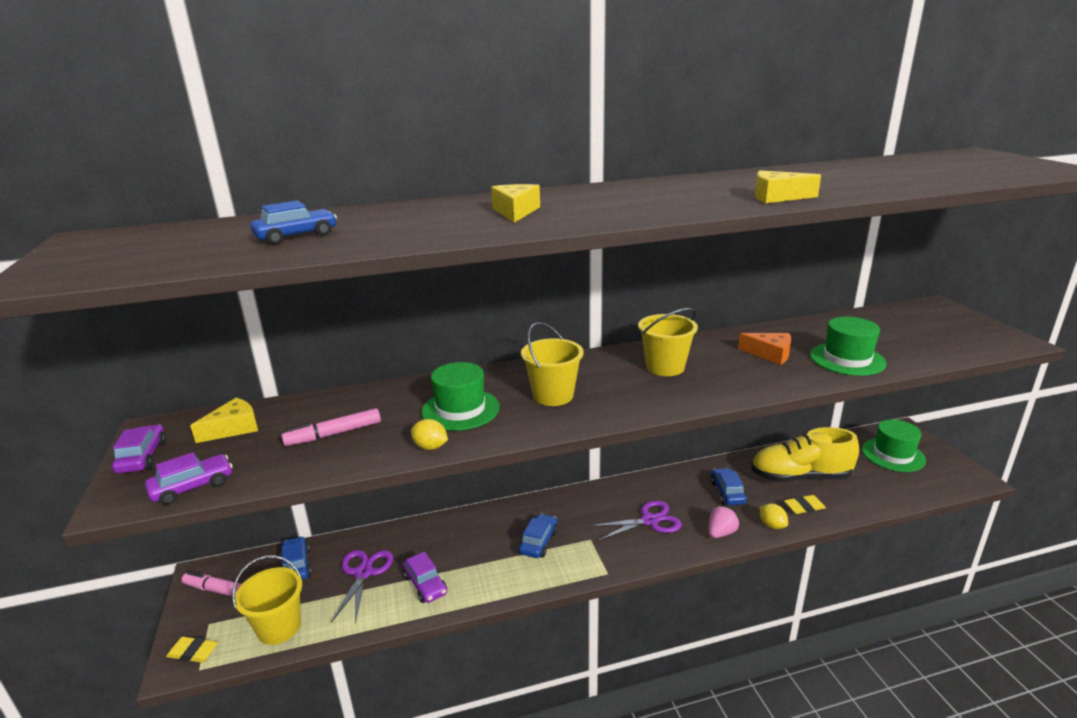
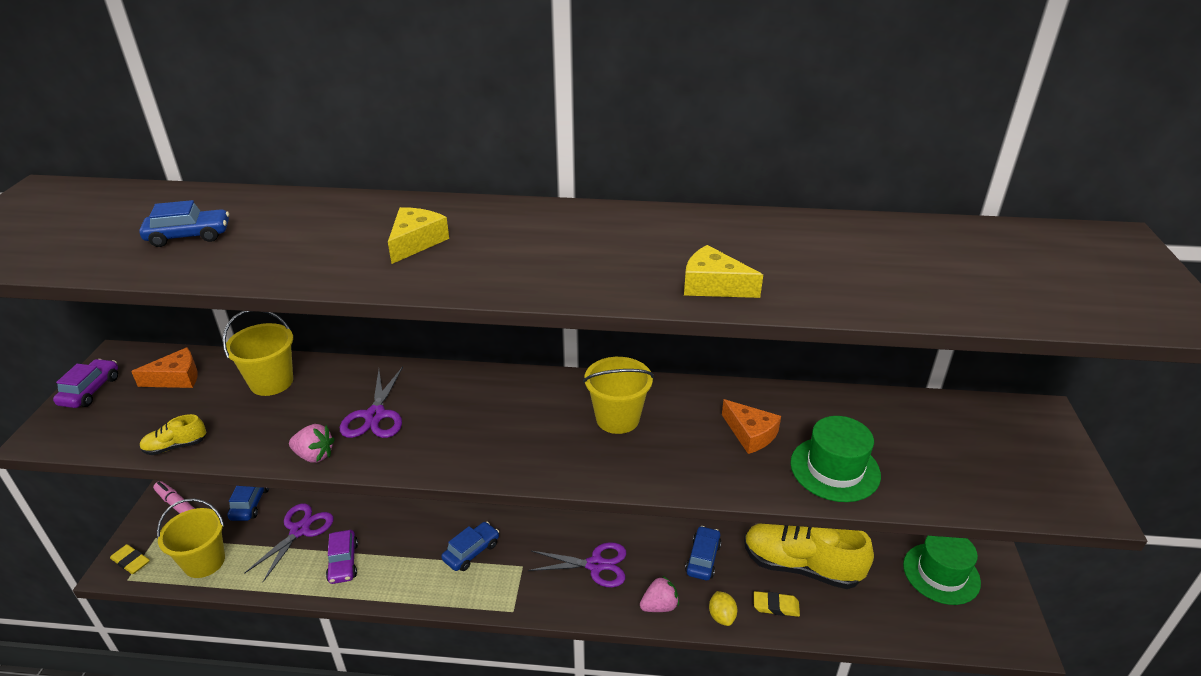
camera: 20 degrees right, 10 degrees up
purple car [145,452,233,505] -> none
yellow cheese [190,398,258,443] -> orange cheese [131,347,198,388]
pink marker [281,408,381,446] -> none
yellow lemon [411,419,448,450] -> pink strawberry [289,424,335,463]
green hat [421,362,500,431] -> purple scissors [340,366,403,438]
yellow bucket [521,322,584,406] -> yellow bucket moved to [222,311,293,396]
none -> yellow shoe [140,414,206,455]

